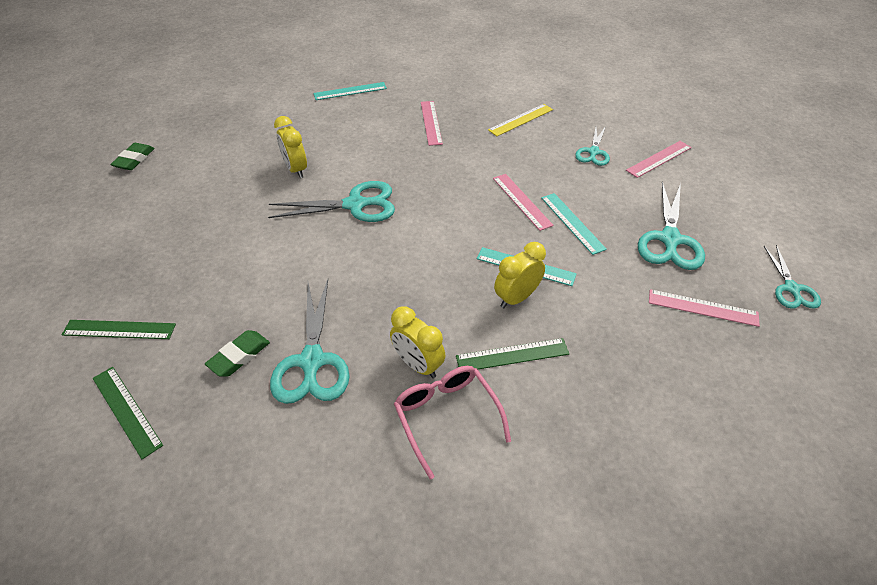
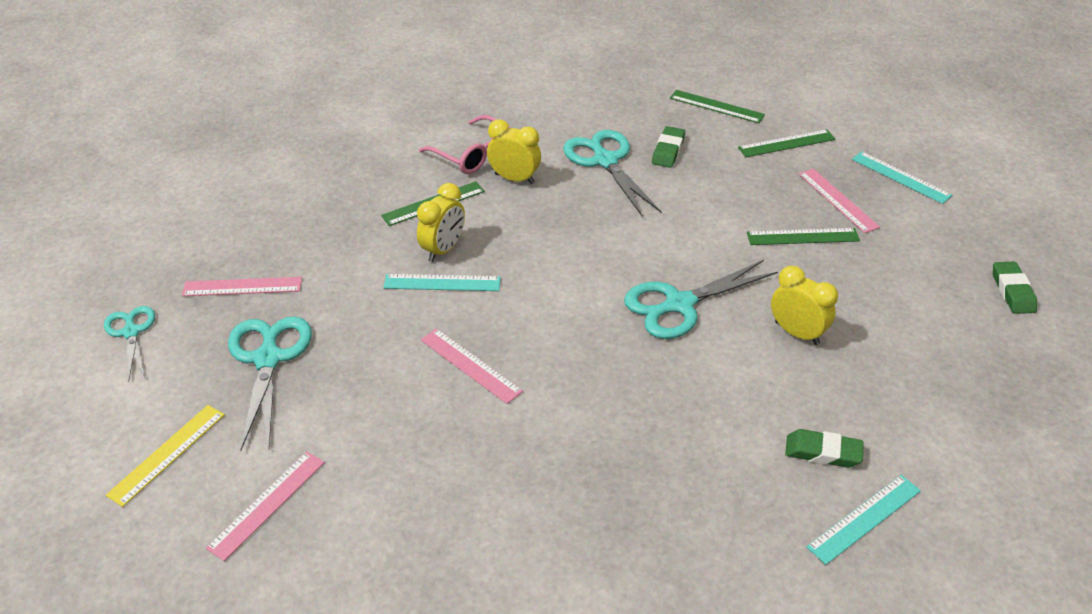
camera: 160 degrees right, 5 degrees down
pink ruler [421,101,443,146] -> pink ruler moved to [799,169,880,233]
yellow ruler [488,104,553,136] -> yellow ruler moved to [106,405,225,507]
turquoise ruler [541,193,607,255] -> turquoise ruler moved to [852,151,952,204]
turquoise scissors [575,126,610,166] -> none
none -> green ruler [747,228,860,245]
none -> green eraser [785,429,864,468]

